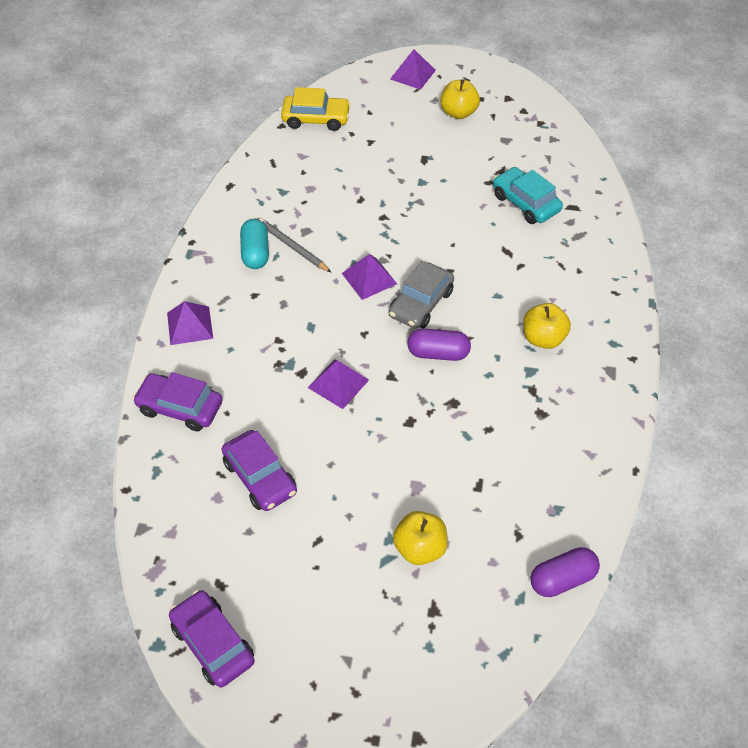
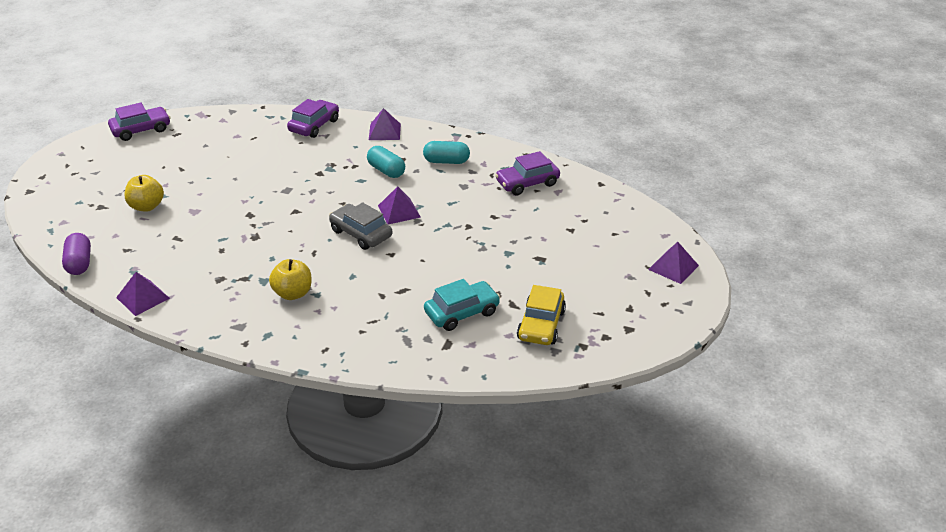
camera: 100 degrees right, 15 degrees down
purple car [222,430,297,511] -> purple car moved to [495,151,560,196]
grey pencil [259,218,331,272] -> none
yellow car [281,87,351,131] -> yellow car moved to [517,285,566,345]
purple pyramid [308,359,369,409] -> purple pyramid moved to [116,272,170,316]
purple capsule [407,328,471,361] -> none
yellow apple [440,79,480,119] -> none
none -> turquoise capsule [367,146,405,178]

